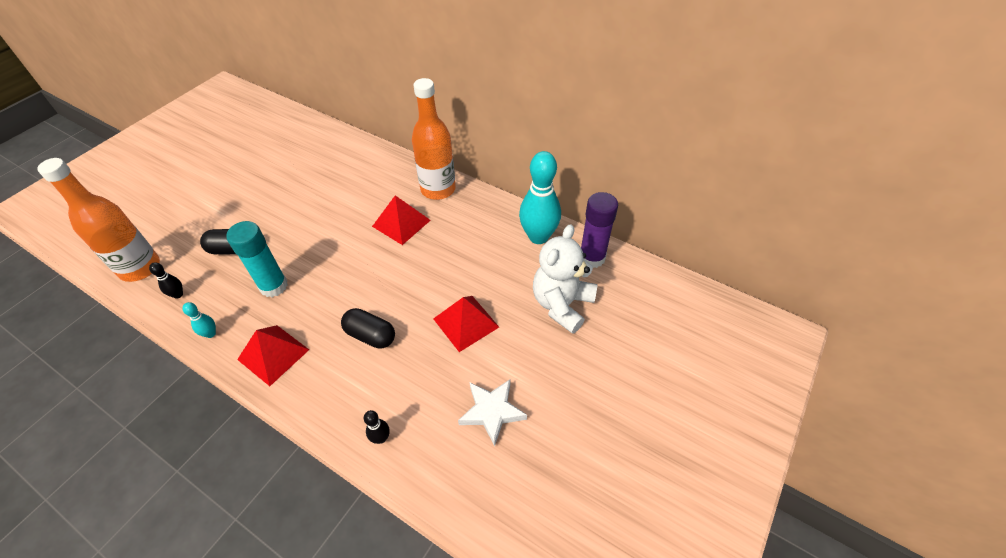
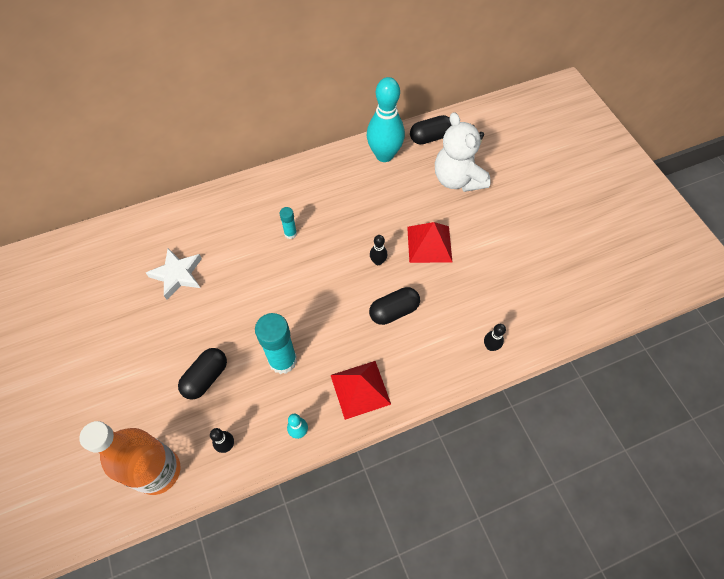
camera: 55 degrees left, 10 degrees up
red pyramid [372,195,431,245] -> turquoise glue stick [280,207,297,239]
orange bottle [412,78,456,200] -> none
white star [458,380,527,446] -> white star moved to [146,248,202,300]
purple glue stick [581,192,618,268] -> black capsule [410,115,451,144]
none -> black bowling pin [370,235,387,265]

